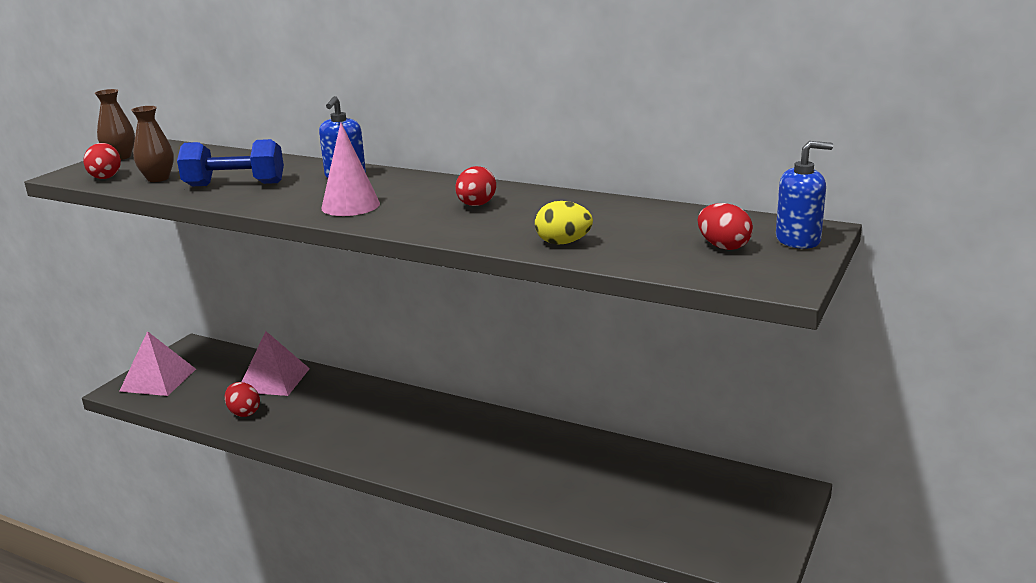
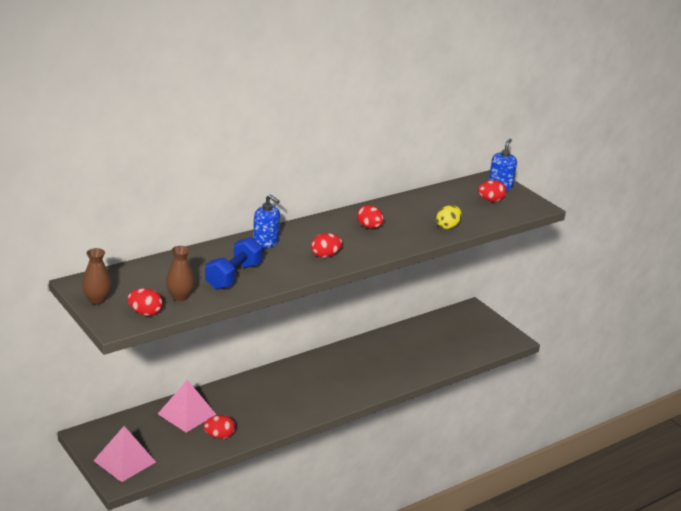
camera: 65 degrees left, 5 degrees up
pink cone [321,122,380,216] -> red egg [311,233,342,258]

